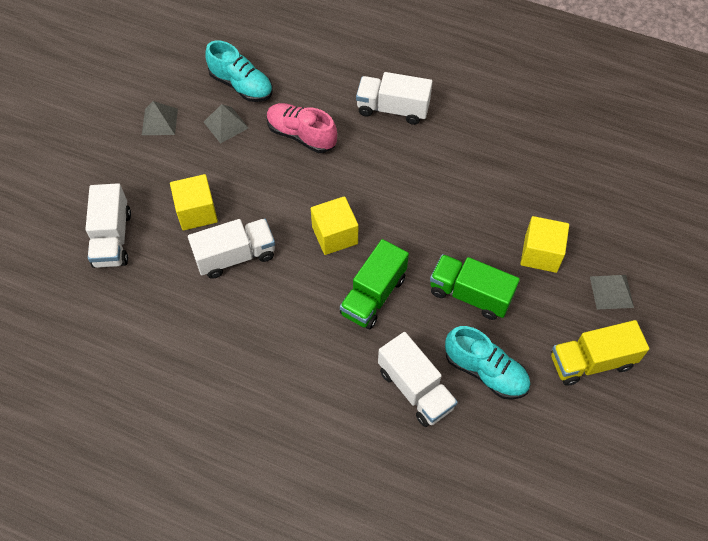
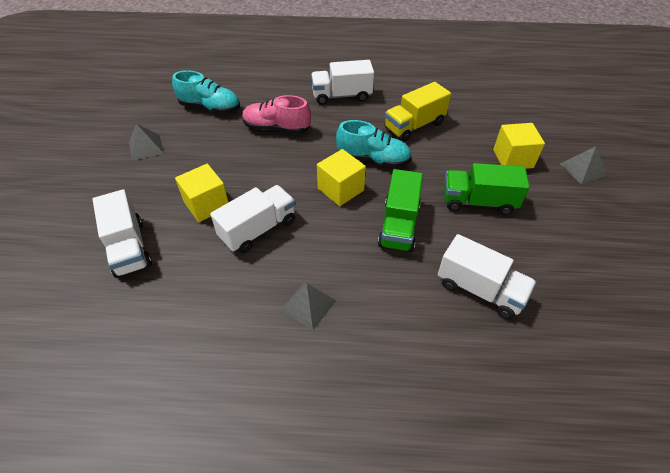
camera: 20 degrees left, 10 degrees down
grey pyramid [204,104,249,144] -> grey pyramid moved to [280,282,336,330]
turquoise shoe [445,326,530,400] -> turquoise shoe moved to [336,120,412,168]
yellow truck [551,320,649,386] -> yellow truck moved to [385,82,451,142]

